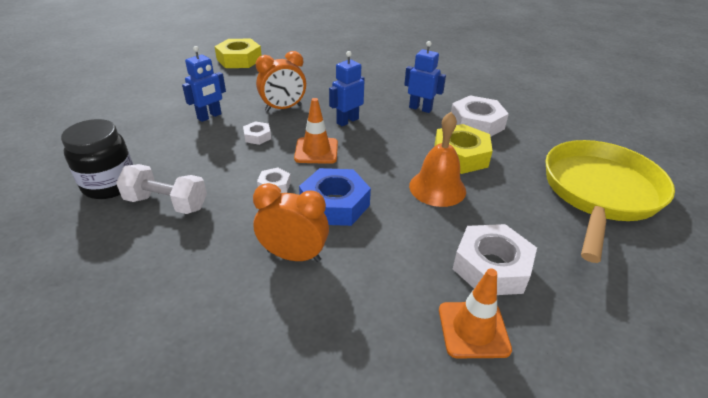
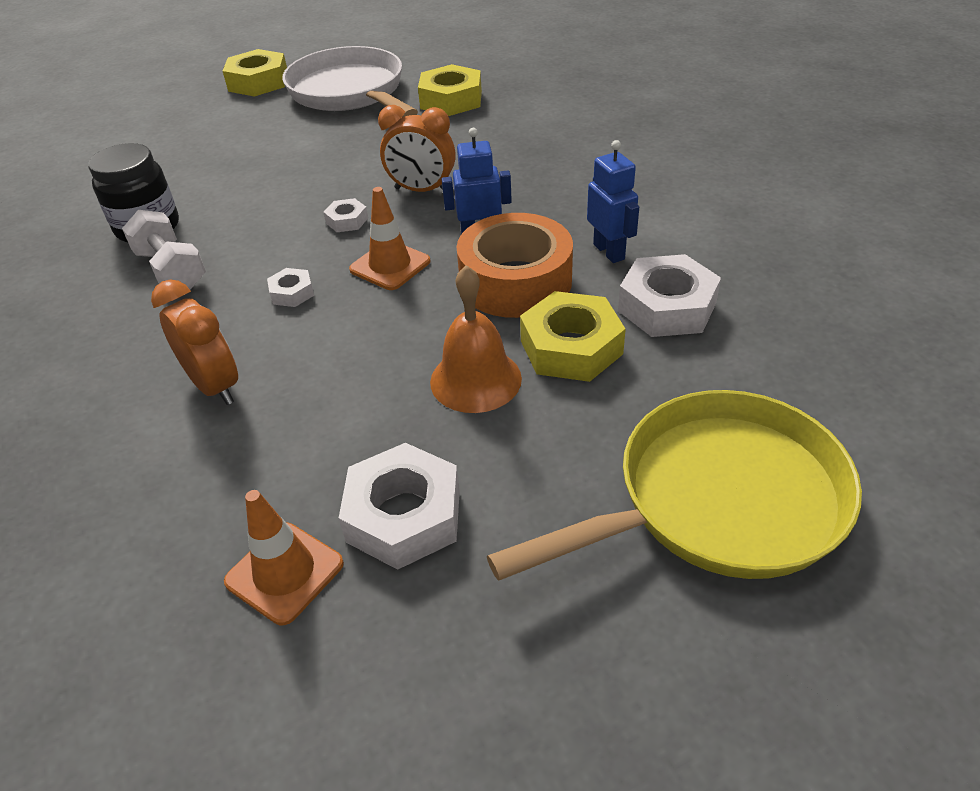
camera: 40 degrees right, 5 degrees up
blue robot [182,46,226,122] -> none
blue nut [299,168,371,226] -> none
none -> yellow nut [223,49,287,97]
none -> white pan [282,46,418,117]
none -> orange tape [457,213,573,318]

